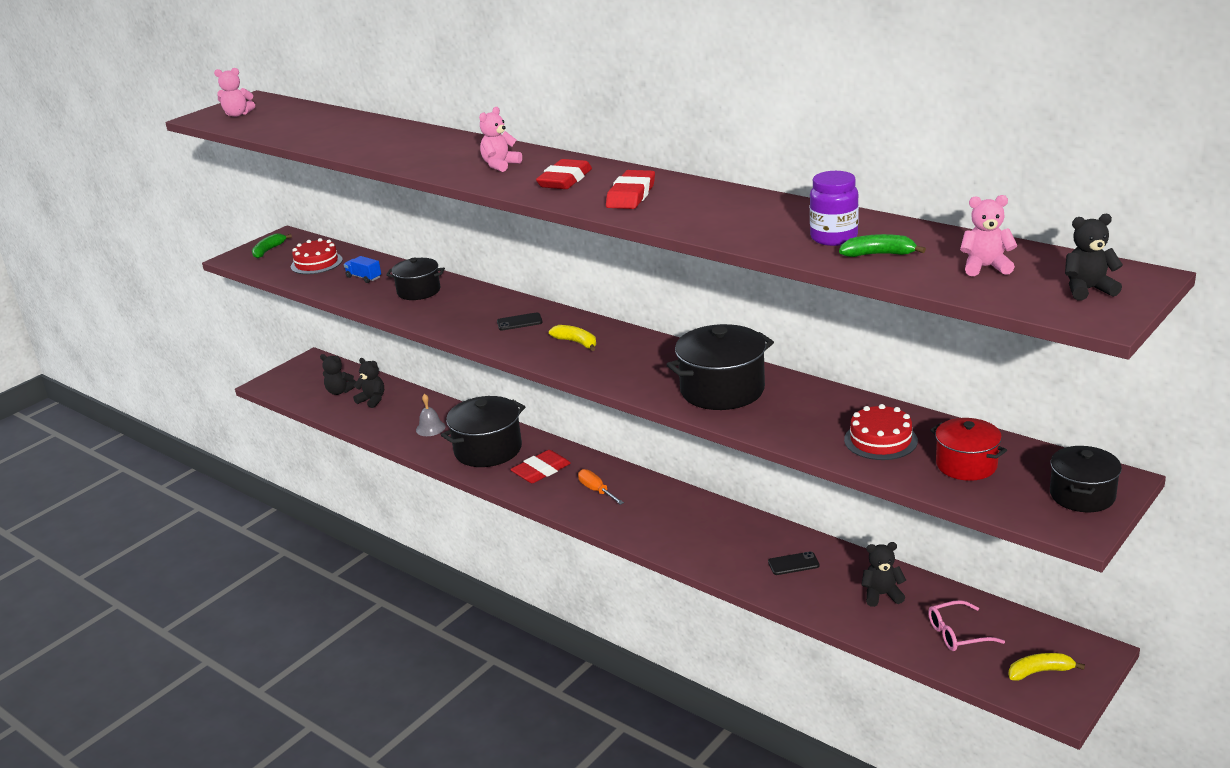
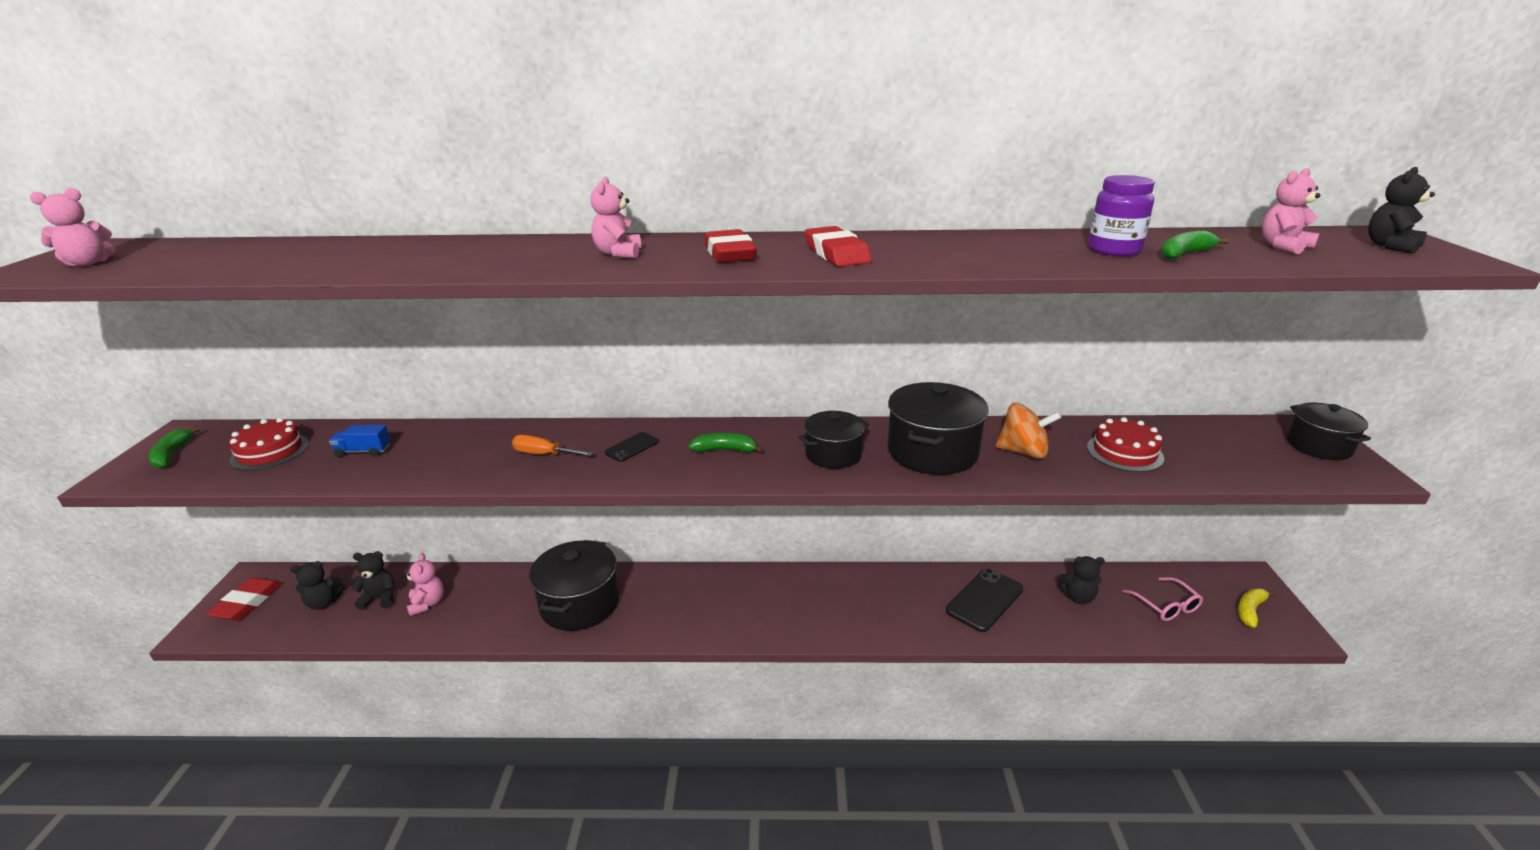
camera: 40 degrees left, 0 degrees up
black pot [386,258,445,300] -> black pot moved to [799,411,869,469]
grey bell [416,394,446,436] -> none
red eraser [510,450,571,483] -> red eraser moved to [206,577,282,620]
yellow banana [549,325,596,351] -> green banana [688,433,763,453]
orange screwdriver [578,469,624,505] -> orange screwdriver moved to [512,435,594,456]
black phone [768,551,819,575] -> black phone [946,568,1023,632], size x1.84
black teddy bear [861,542,906,607] -> black teddy bear turned 135 degrees counterclockwise [1057,556,1105,604]
pink glasses [928,600,1005,651] -> pink glasses turned 60 degrees counterclockwise [1122,577,1203,621]
red pot [930,418,1007,481] -> none
none -> pink teddy bear [404,553,444,616]
none -> orange spinning top [996,403,1062,459]

